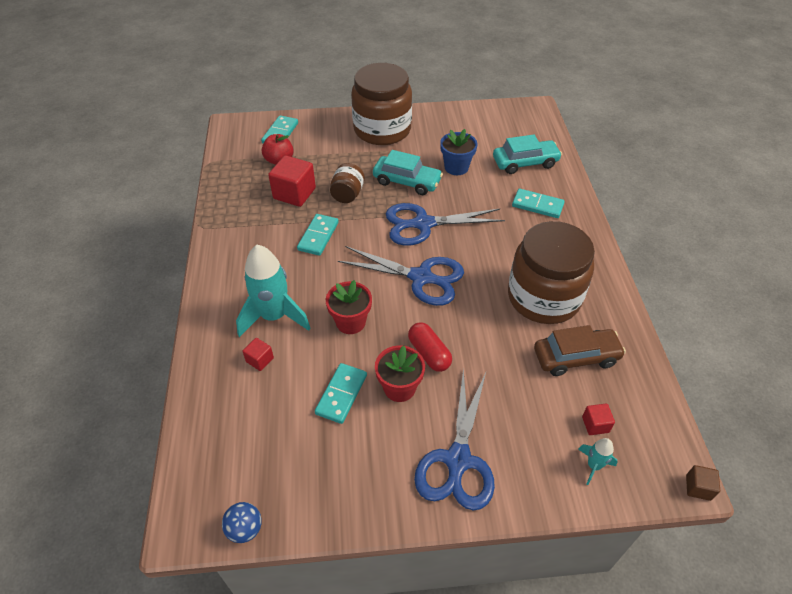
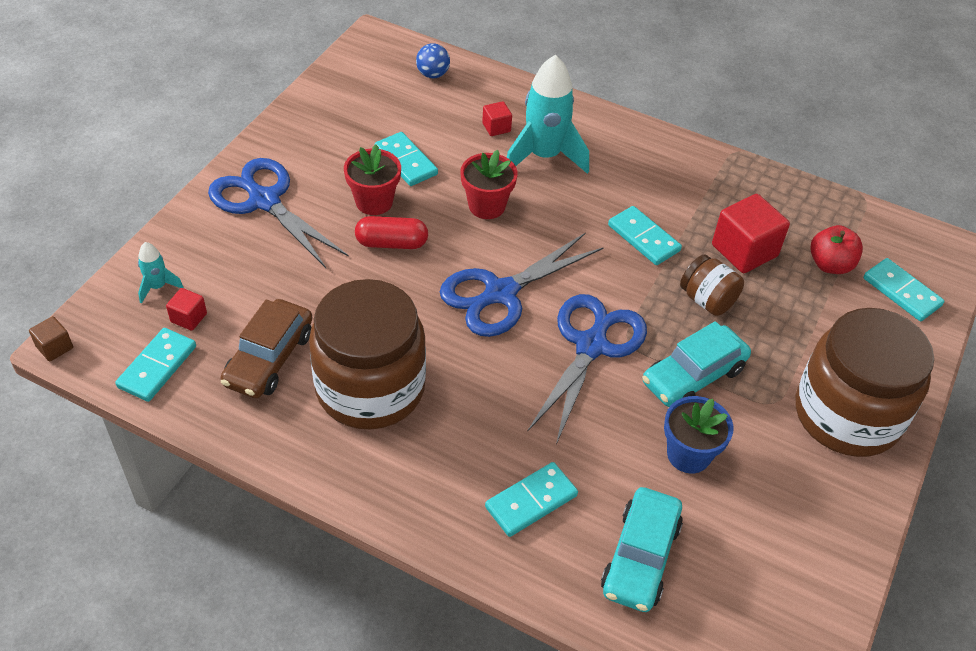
camera: 120 degrees right, 0 degrees up
blue ball [222,502,262,543] -> blue ball moved to [416,43,450,78]
none -> turquoise domino [115,328,196,402]

